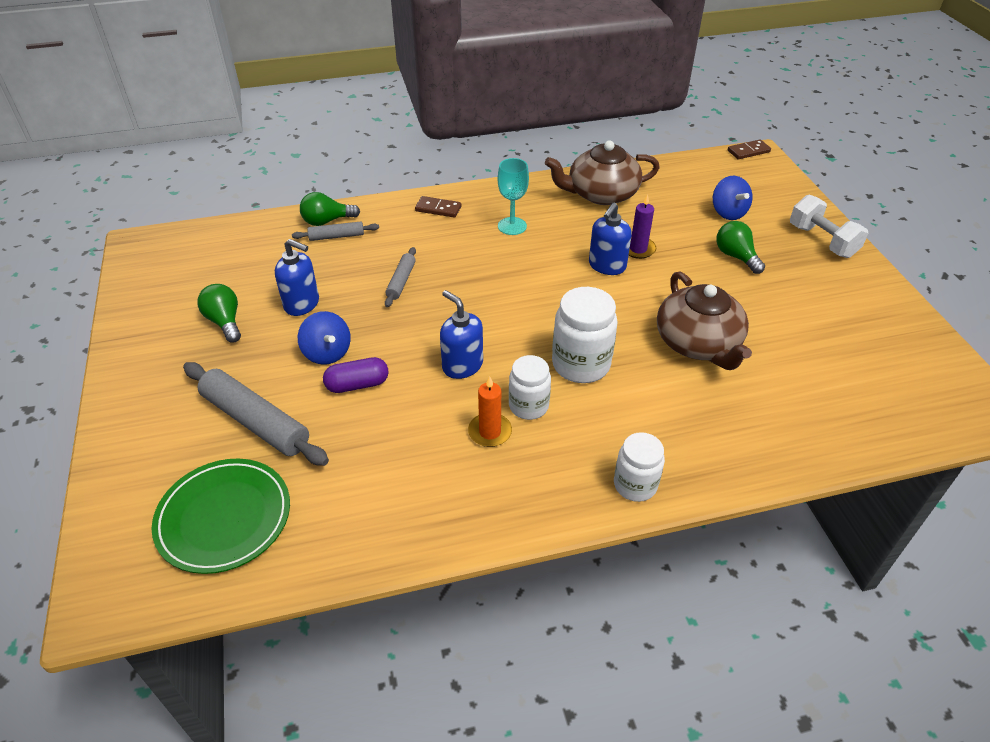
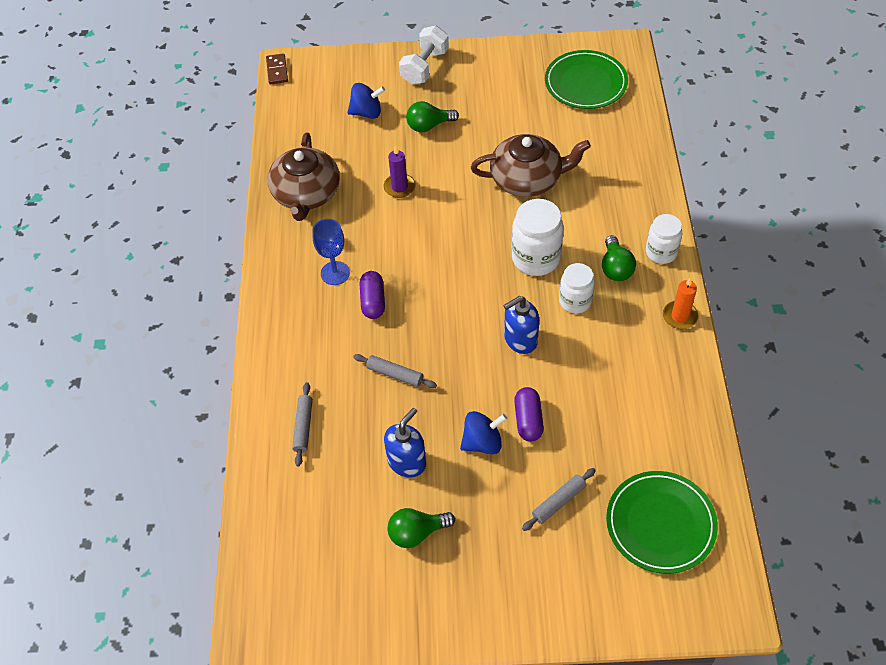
camera: 75 degrees left, 10 degrees up
grey rolling pin [183,362,329,466] -> grey rolling pin [522,468,596,531], size x0.53
green light bulb [300,192,360,226] -> green light bulb moved to [602,235,636,281]
brown domino [415,196,462,218] -> none
orange candle [468,376,512,447] -> orange candle moved to [663,278,699,329]
turquoise goblet [498,158,529,235] -> blue goblet [312,219,350,285]
blue soap dispenser [589,203,632,275] -> none
white dumbbell [790,194,868,258] -> white dumbbell turned 45 degrees counterclockwise [399,26,449,85]
none -> purple capsule [360,271,385,319]
none -> green plate [545,50,628,109]

